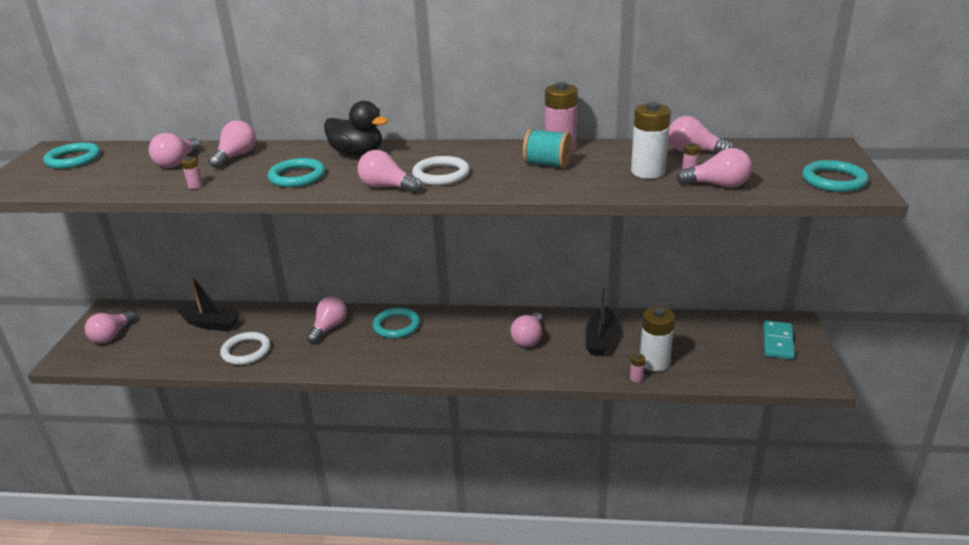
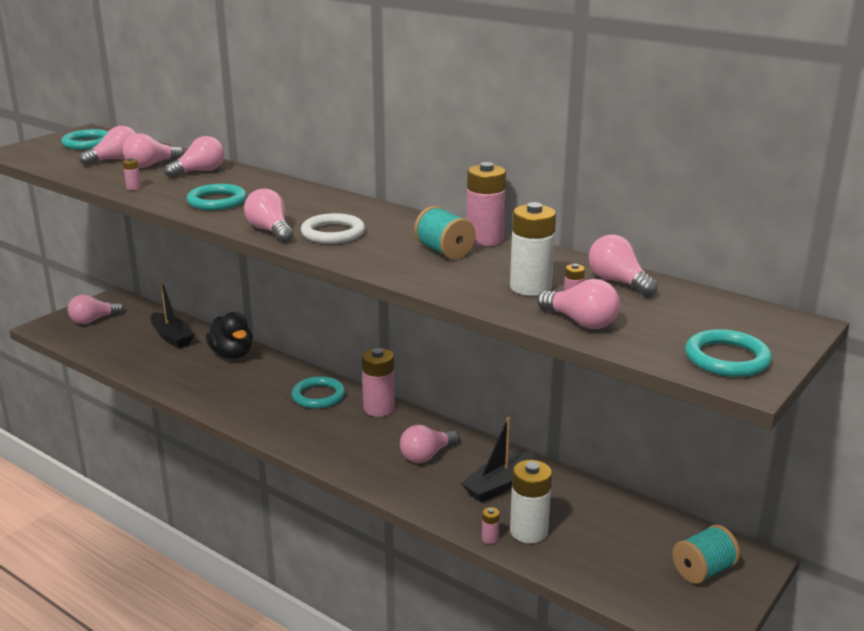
camera: 30 degrees right, 5 degrees down
white ring [220,332,271,365] -> none
pink light bulb [307,296,347,344] -> pink light bulb moved to [79,126,137,165]
black duck [324,101,388,156] -> black duck moved to [206,312,253,359]
turquoise domino [763,320,795,359] -> turquoise spool [672,525,740,584]
none -> pink battery [362,348,395,417]

